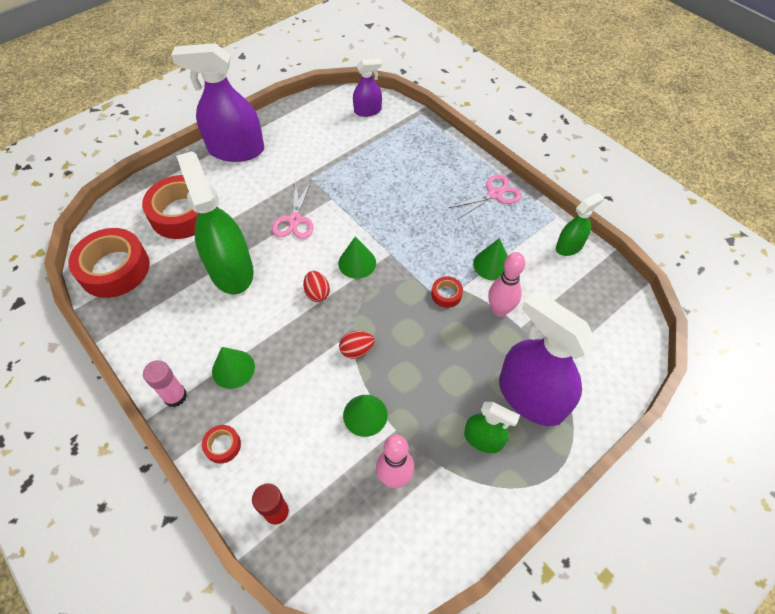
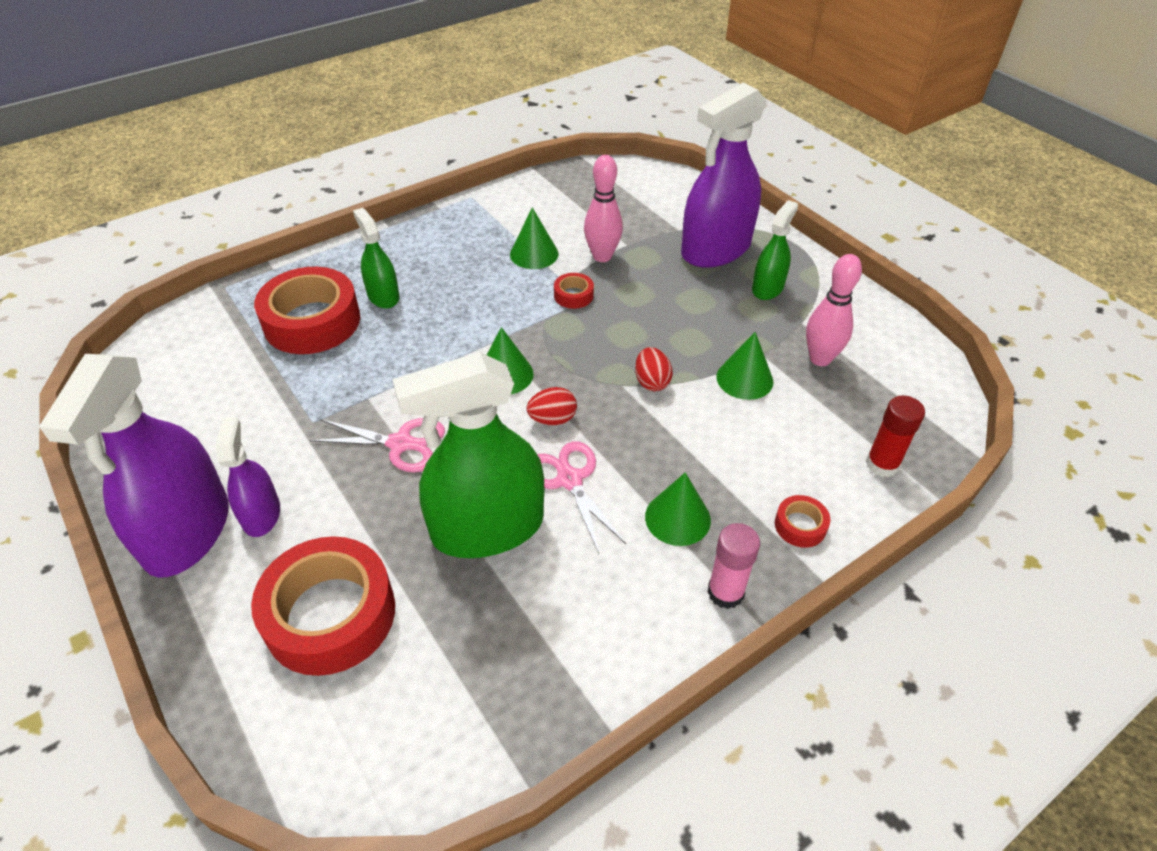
camera: 85 degrees left, 10 degrees down
red tape [68,228,150,298] -> red tape moved to [254,267,360,354]
purple spray bottle [353,59,382,117] -> purple spray bottle moved to [216,417,280,537]
pink scissors [449,175,522,219] -> pink scissors moved to [537,441,626,554]
green spray bottle [556,193,604,256] -> green spray bottle moved to [353,208,399,308]

